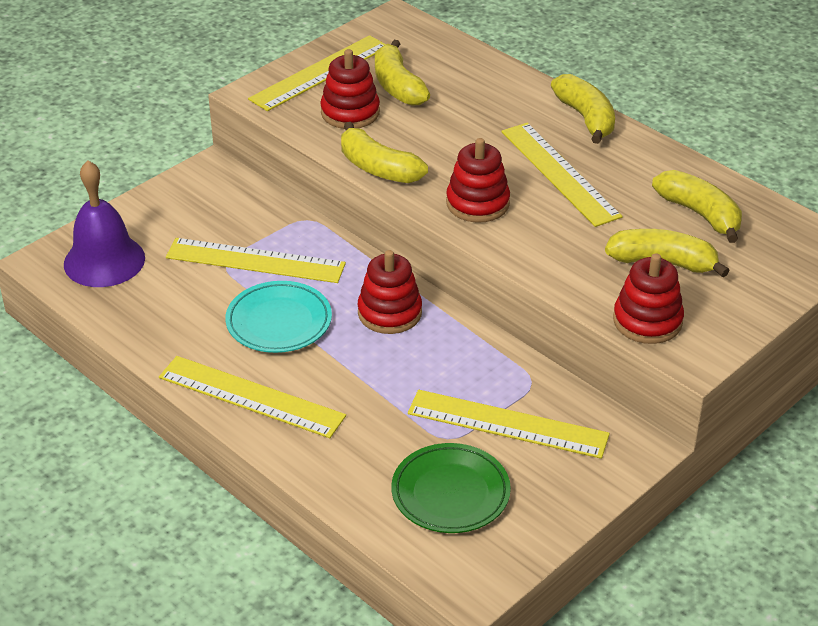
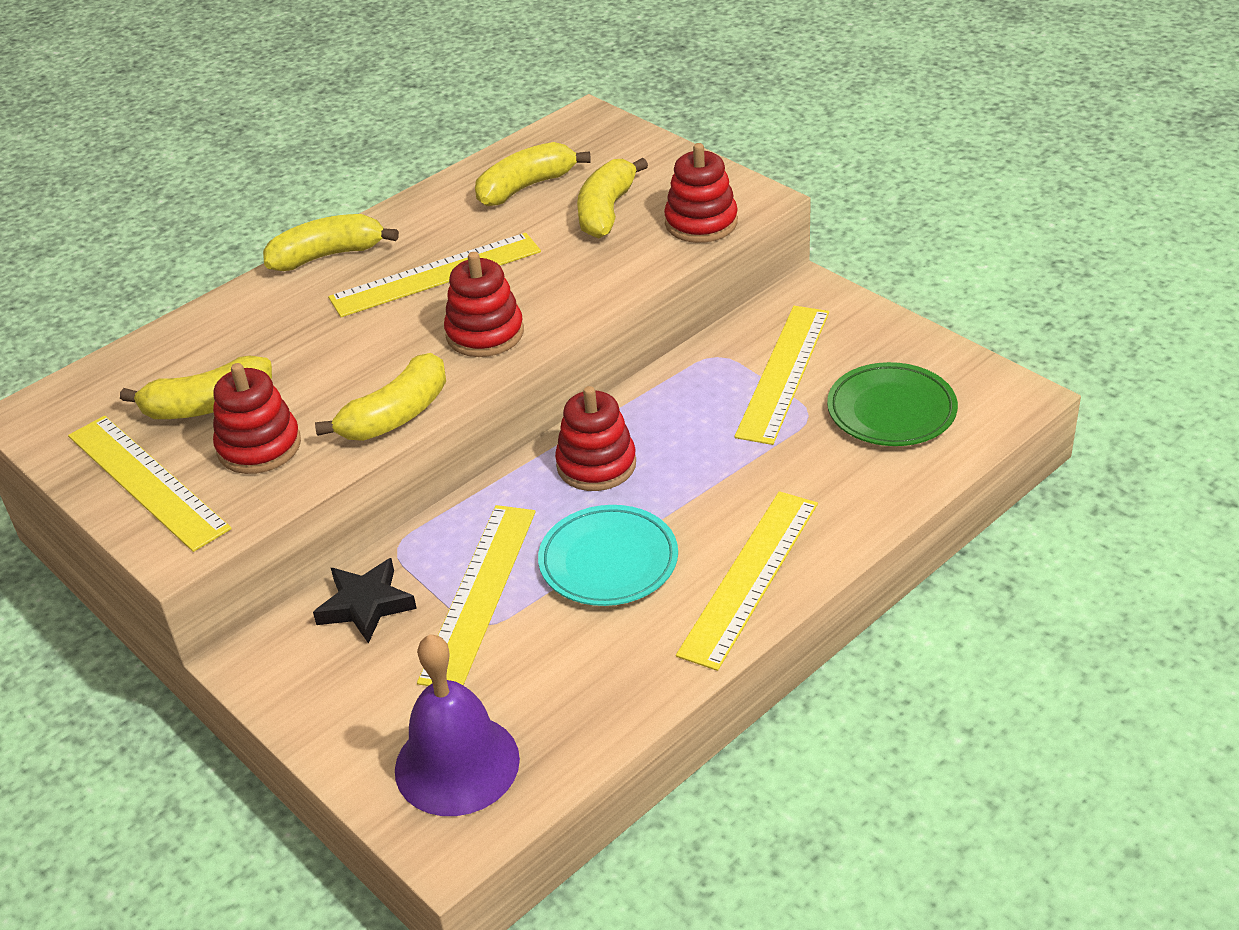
camera: 85 degrees left, 0 degrees up
none -> black star [313,558,417,644]

